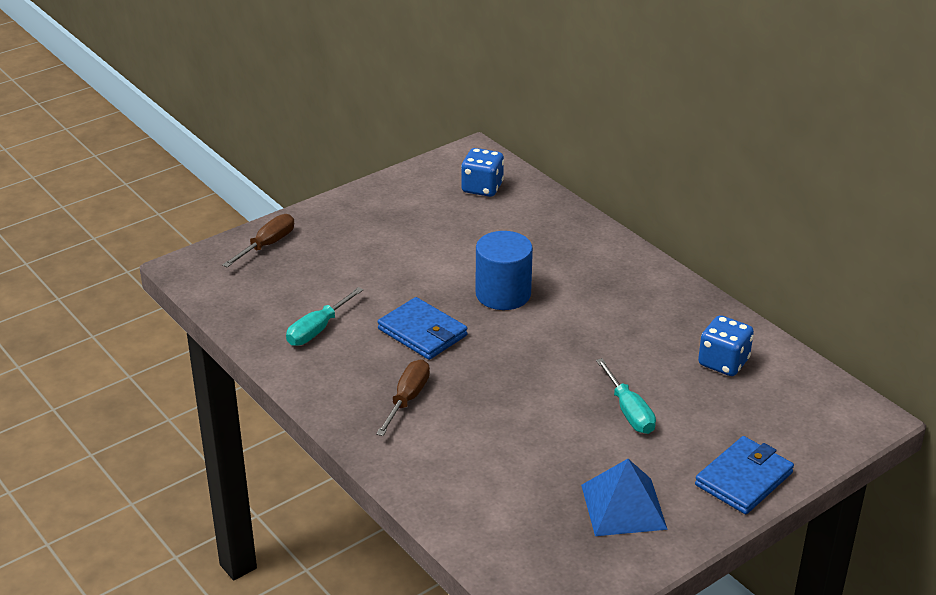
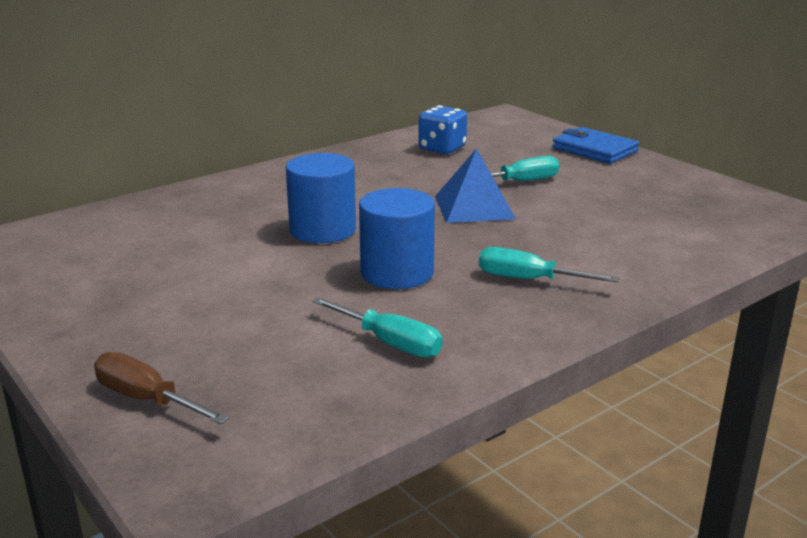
camera: 90 degrees left, 10 degrees down
brown screwdriver [376,360,430,436] -> turquoise screwdriver [479,247,619,283]
blue wallet [378,297,467,360] -> blue cylinder [359,188,435,289]
blue dice [461,148,504,197] -> none
blue pyramid [581,459,668,536] -> blue pyramid moved to [435,148,516,223]

